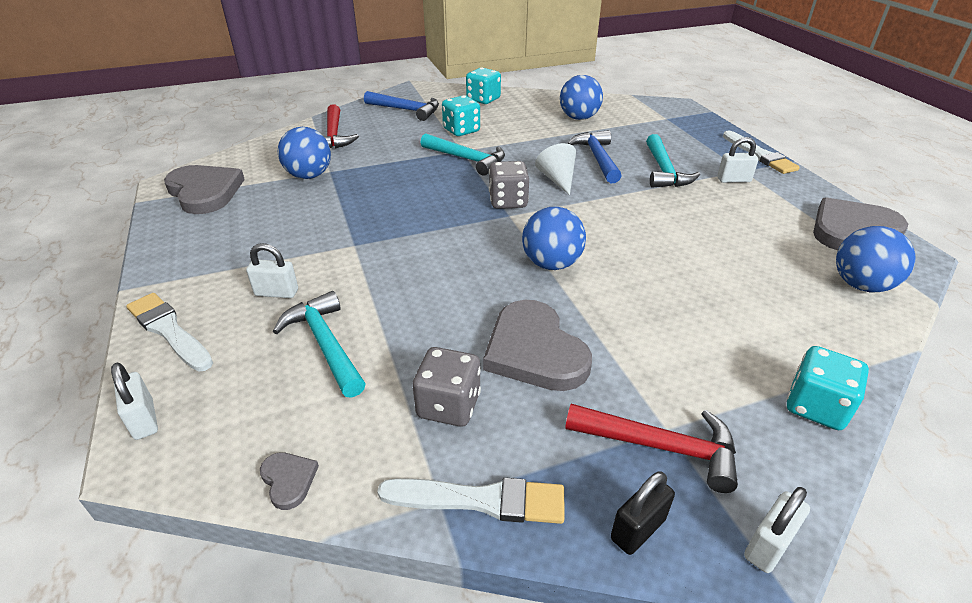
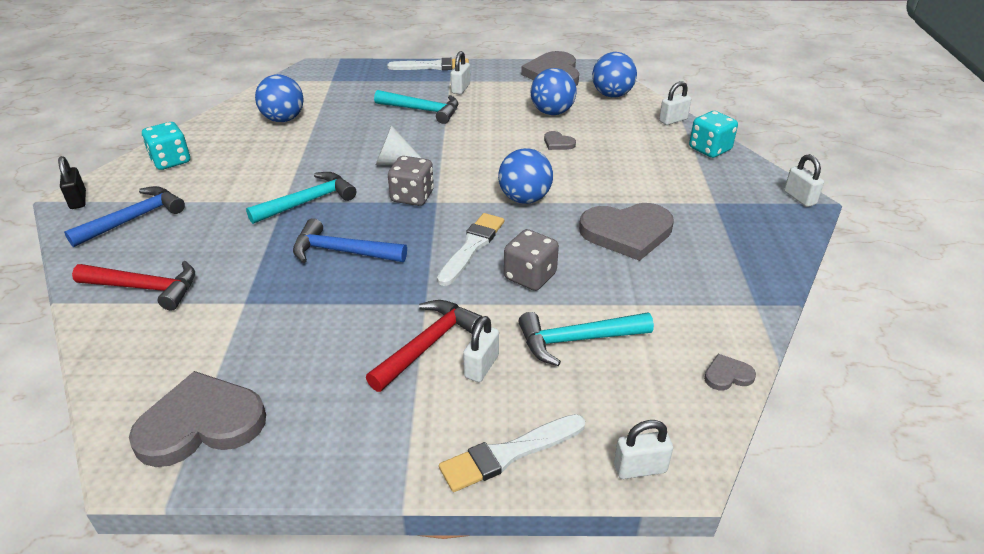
camera: 70 degrees left, 0 degrees up
blue ball [278,127,331,179] -> blue ball moved to [531,68,577,115]
white brush [377,477,565,524] -> white brush moved to [437,213,504,286]
grey dice [412,347,481,427] -> grey dice moved to [504,229,559,291]
turquoise dice [442,95,480,136] -> none
red hammer [565,404,738,493] -> red hammer moved to [366,300,483,392]
blue hammer [567,130,621,183] -> blue hammer moved to [293,218,407,263]
black padlock [611,471,675,555] -> black padlock moved to [58,156,86,209]
none -> grey heart [544,131,576,150]
none -> white padlock [659,81,691,125]

